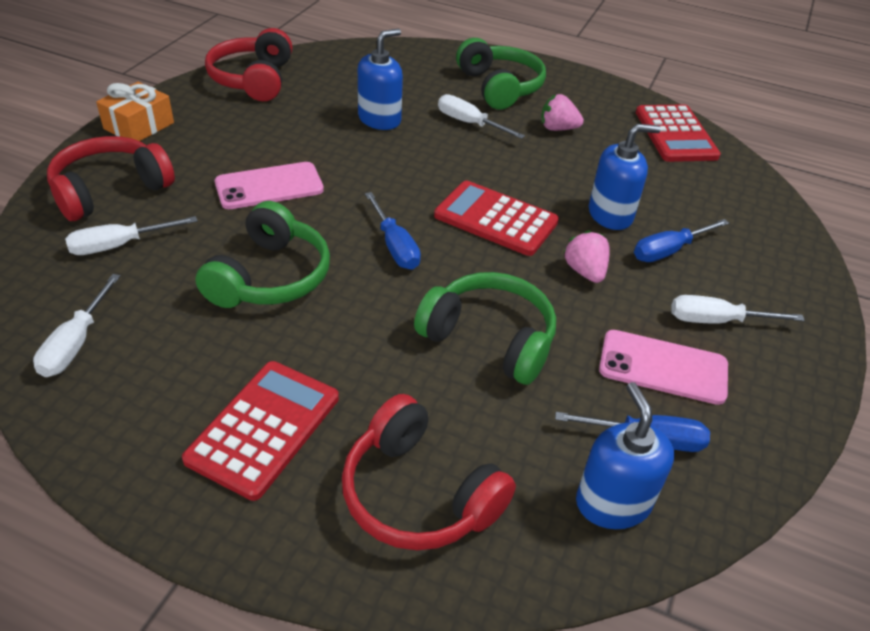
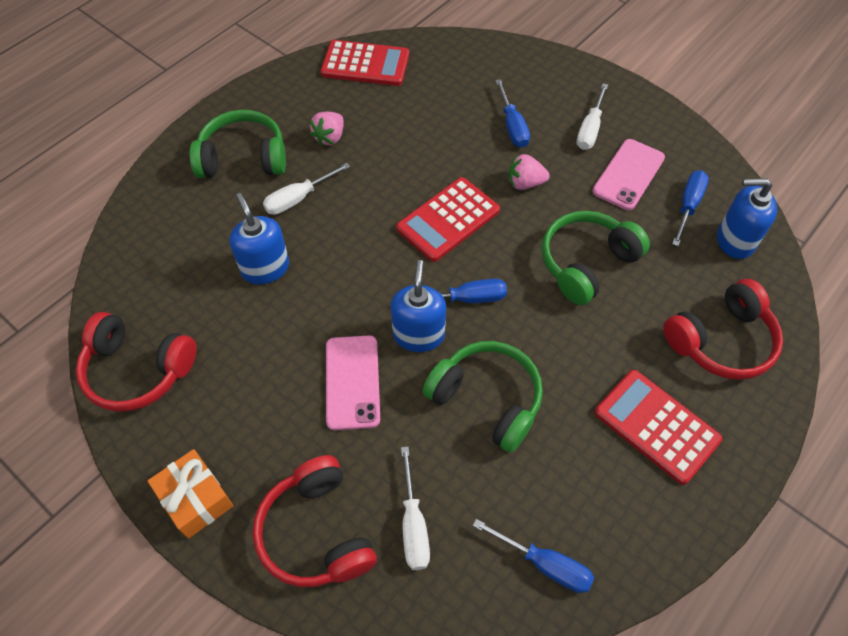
camera: 70 degrees left, 15 degrees up
white screwdriver [33,274,121,377] -> blue screwdriver [473,519,594,593]
blue soap dispenser [589,124,661,230] -> blue soap dispenser moved to [391,260,446,352]

